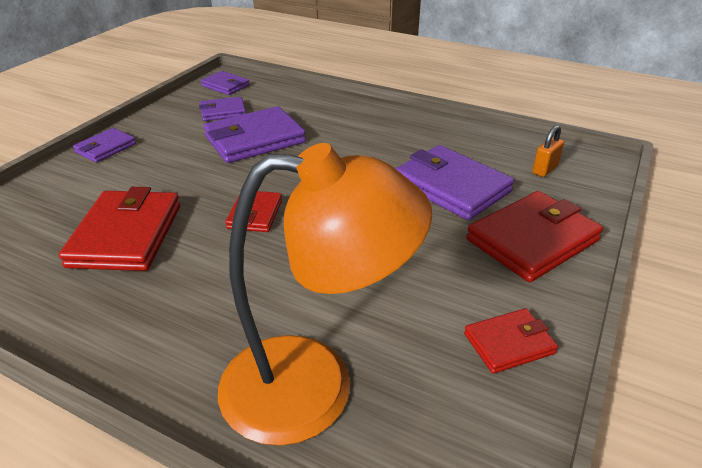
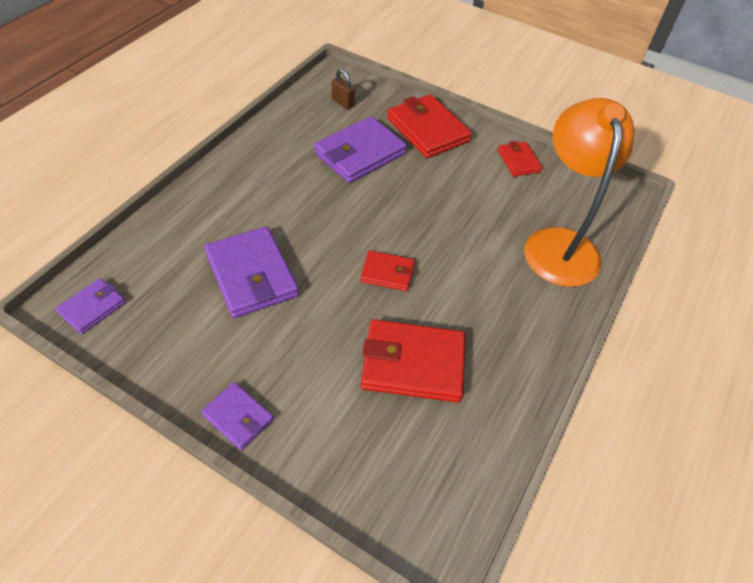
camera: 90 degrees left, 15 degrees up
purple wallet [199,97,246,121] -> none
orange padlock [532,125,564,177] -> brown padlock [332,69,355,109]

